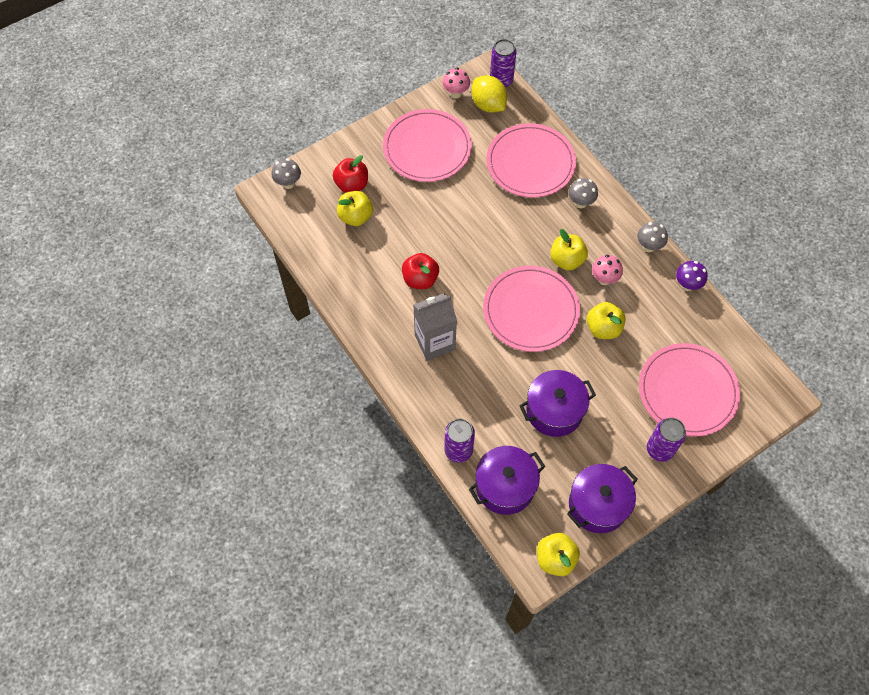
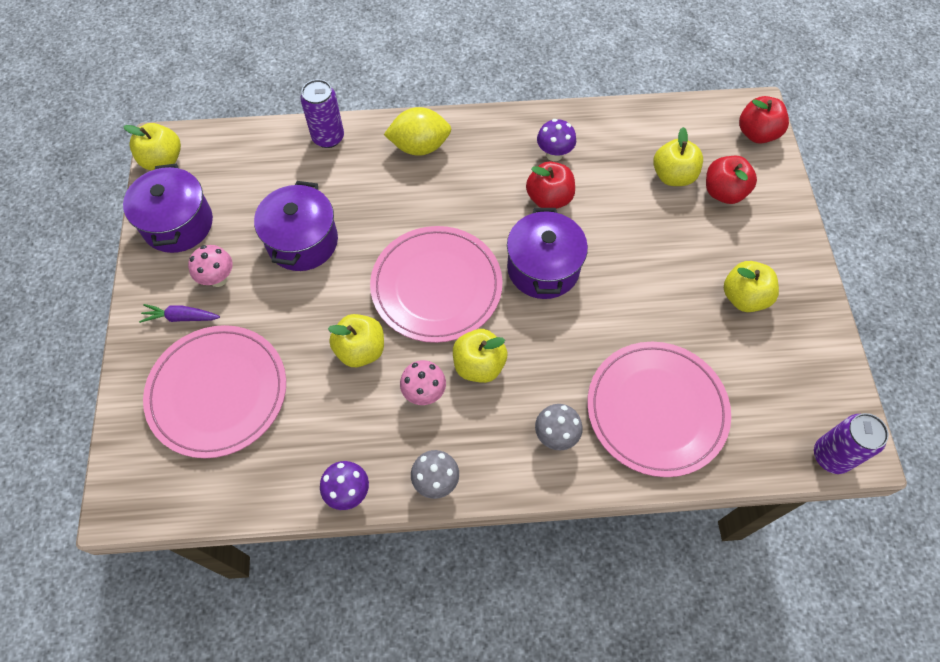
camera: 120 degrees right, 0 degrees up
grey mushroom [272,158,301,189] -> red apple [739,96,789,144]
pink plate [383,109,472,182] -> yellow apple [724,261,779,312]
grey carton [413,293,457,361] -> none
pink mushroom [442,68,470,98] -> pink mushroom moved to [188,245,233,287]
purple pot [469,446,546,515] -> purple pot moved to [507,208,588,299]
yellow lemon [471,76,507,113] -> yellow lemon moved to [384,107,451,156]
purple can [647,418,686,462] -> purple carrot [139,304,220,323]
none -> purple mushroom [537,119,576,161]

